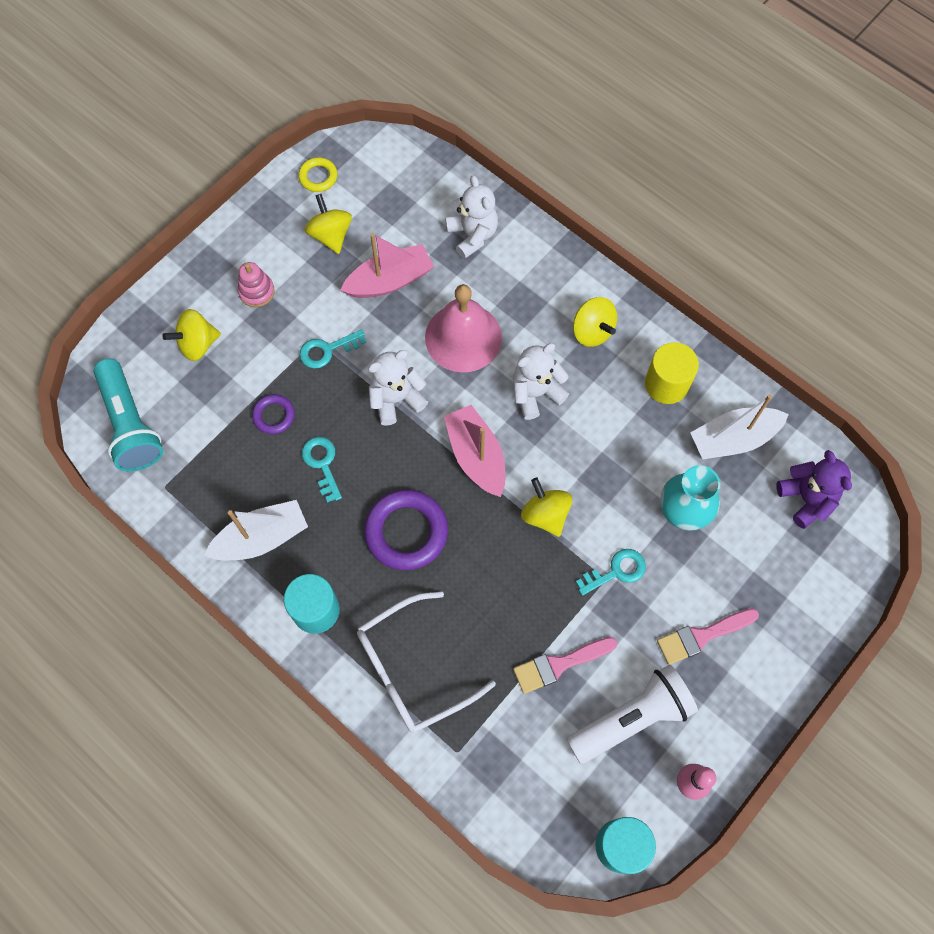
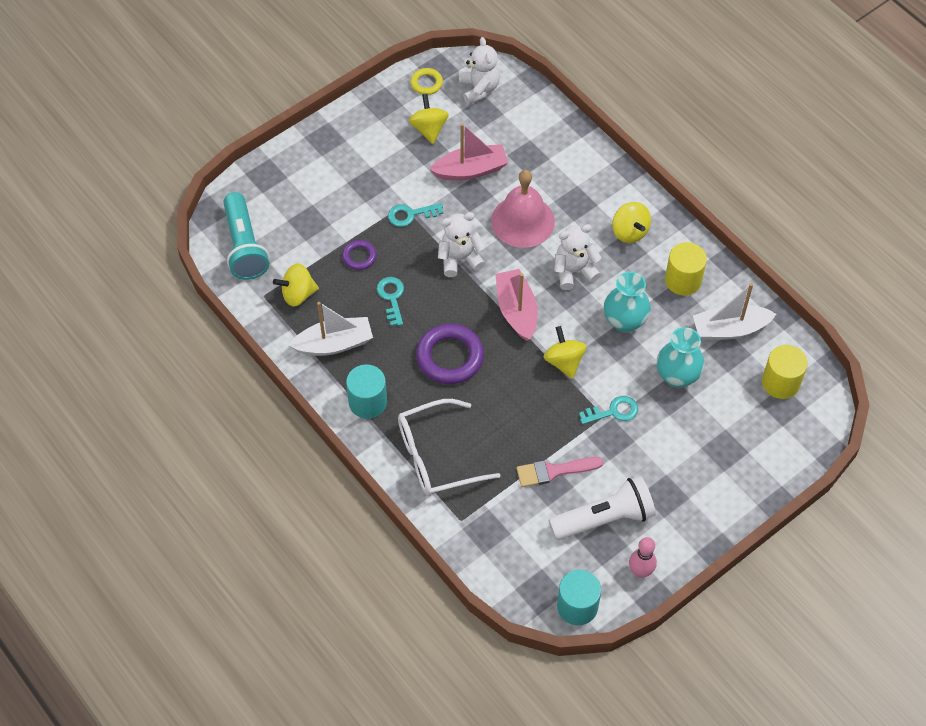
camera: 10 degrees right, 10 degrees down
yellow spinning top [162,309,221,361] -> yellow spinning top moved to [273,263,319,307]
pink stacking toy [238,262,275,307] -> none
white teddy bear [445,175,498,259] -> white teddy bear moved to [459,37,500,105]
pink brush [657,608,759,665] -> none
purple teddy bear [776,450,852,529] -> yellow cylinder [762,345,808,399]
none -> turquoise vase [604,272,651,333]

